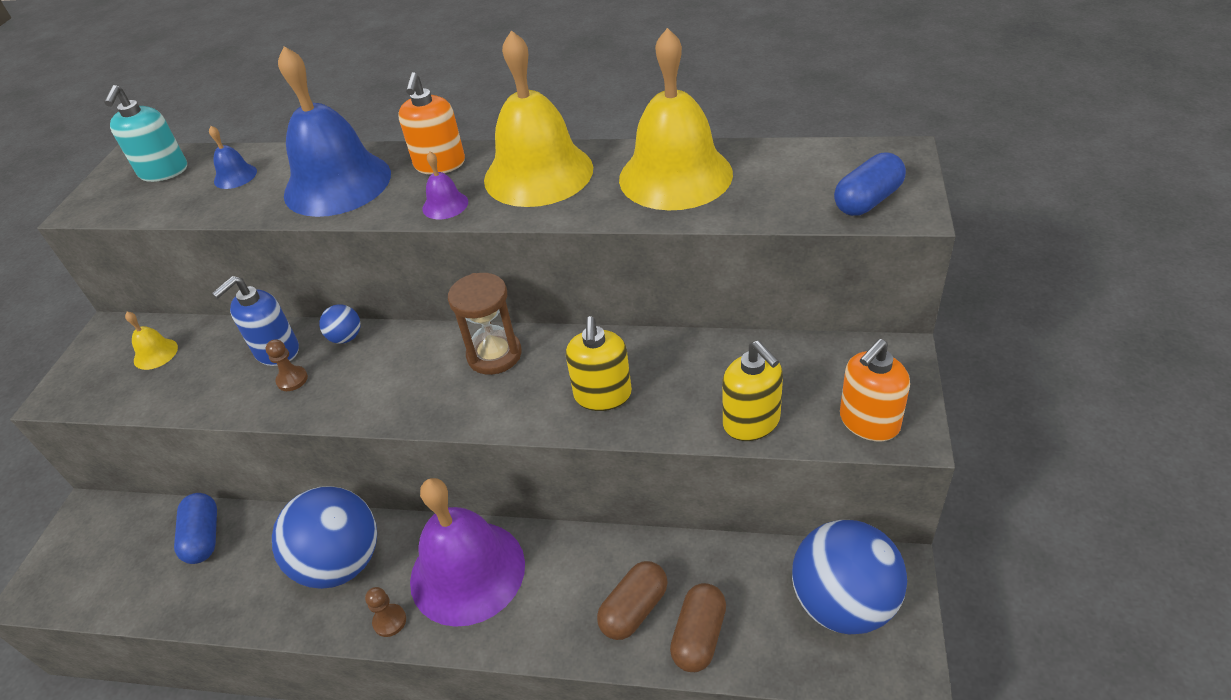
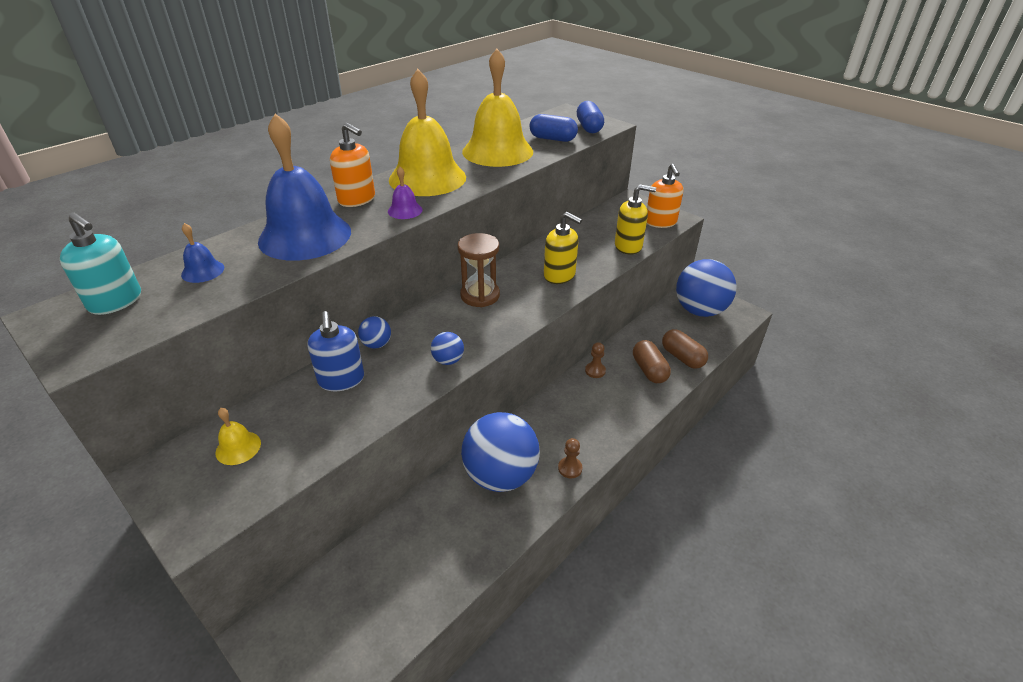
camera: 60 degrees left, 5 degrees down
blue capsule [174,493,217,564] -> blue capsule moved to [530,114,578,142]
brown pawn [266,339,308,391] -> brown pawn moved to [585,342,606,378]
purple bell [410,478,525,627] -> none
none -> blue ball [431,332,464,365]

